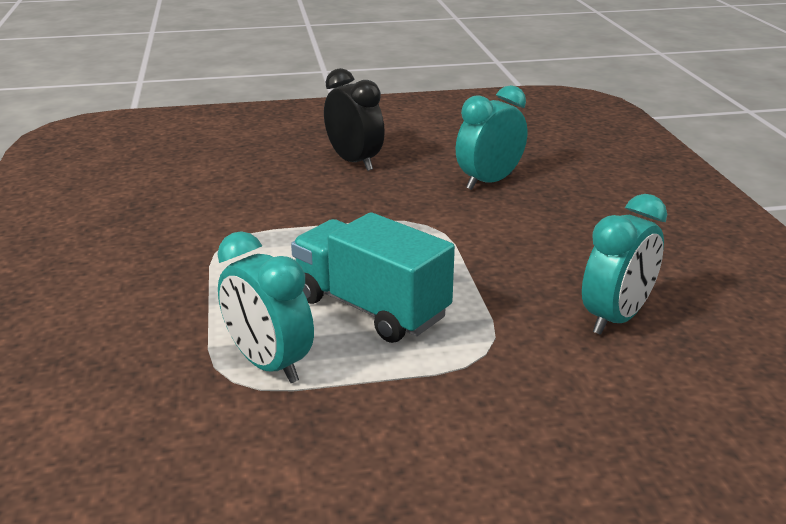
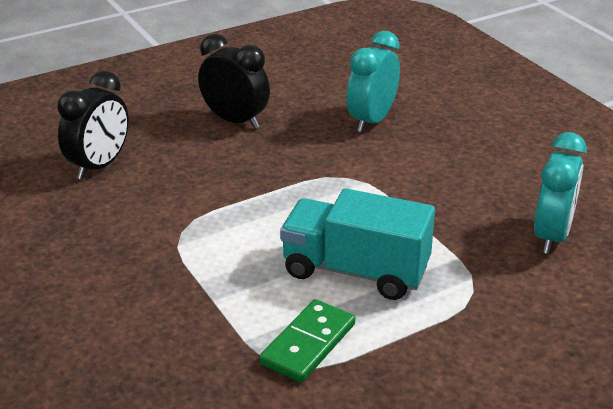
camera: 20 degrees left, 5 degrees up
turquoise clock [218,231,314,383] -> green domino [259,299,355,382]
none -> black clock [58,71,129,180]

